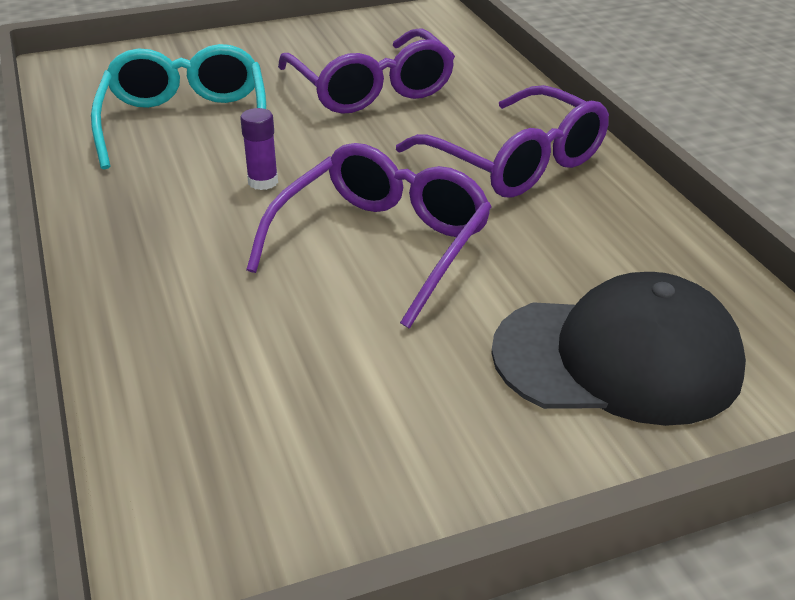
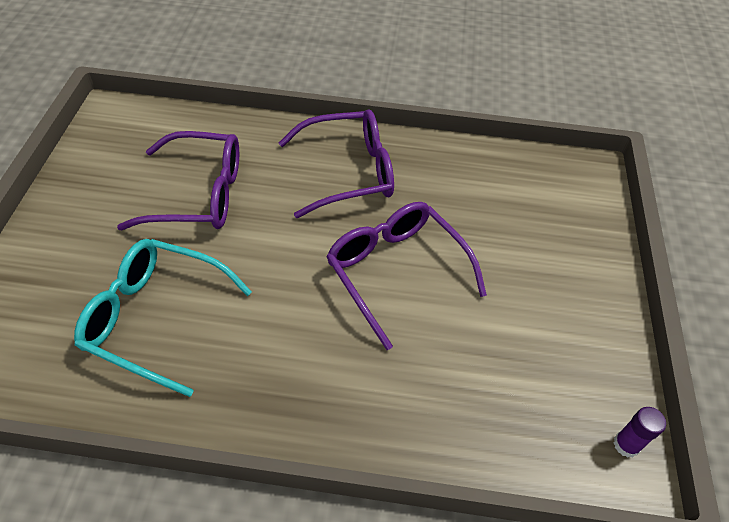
camera: 65 degrees left, 15 degrees up
purple glue stick [240,108,278,190] -> purple glue stick moved to [614,407,666,458]
black cap [491,272,746,426] -> none

